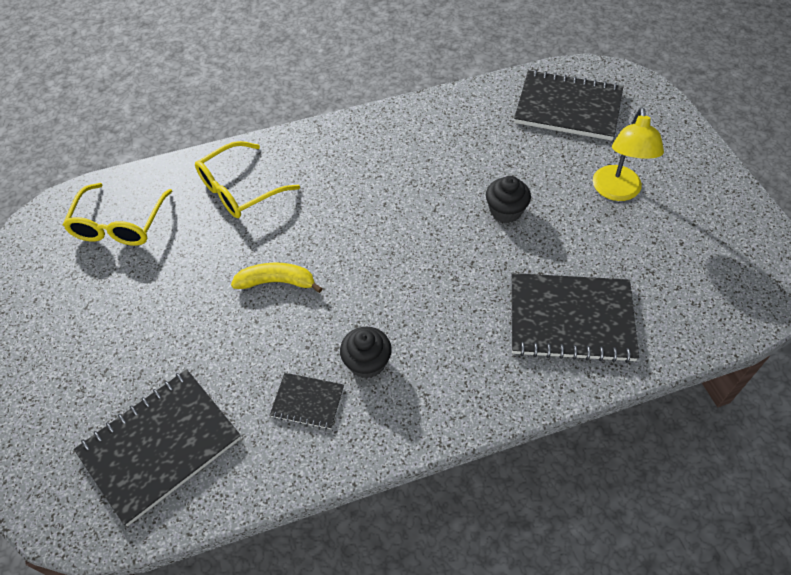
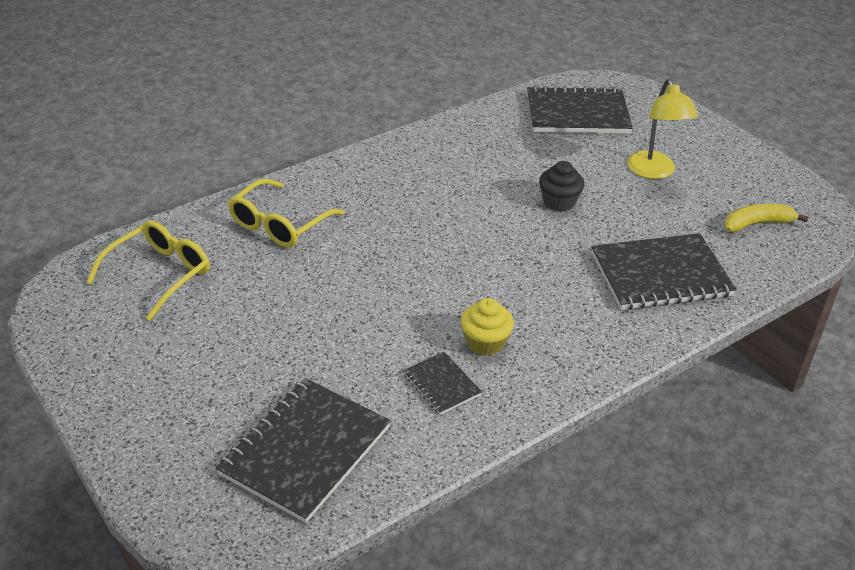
camera: 20 degrees left, 15 degrees down
yellow glasses [63,183,172,246] -> yellow glasses turned 135 degrees counterclockwise [87,220,210,321]
yellow banana [231,262,323,293] -> yellow banana moved to [724,204,809,232]
black notebook [270,373,344,430] -> black notebook turned 60 degrees clockwise [403,352,482,415]
black cupcake [340,327,392,379] -> yellow cupcake [461,298,514,356]

